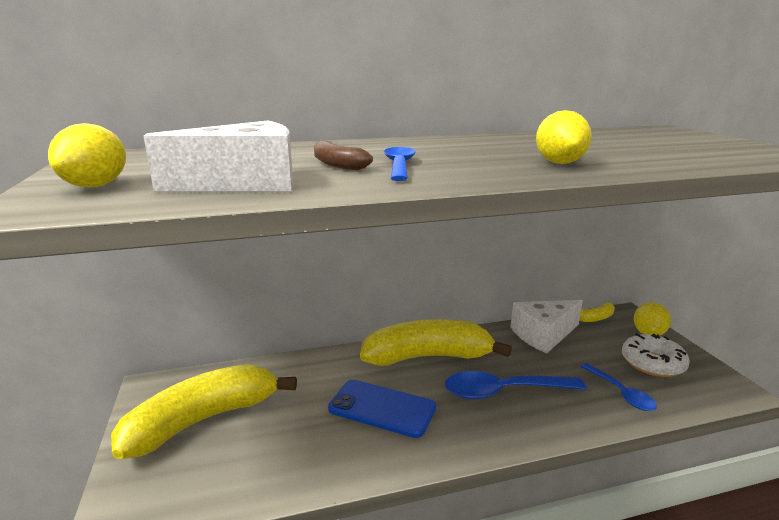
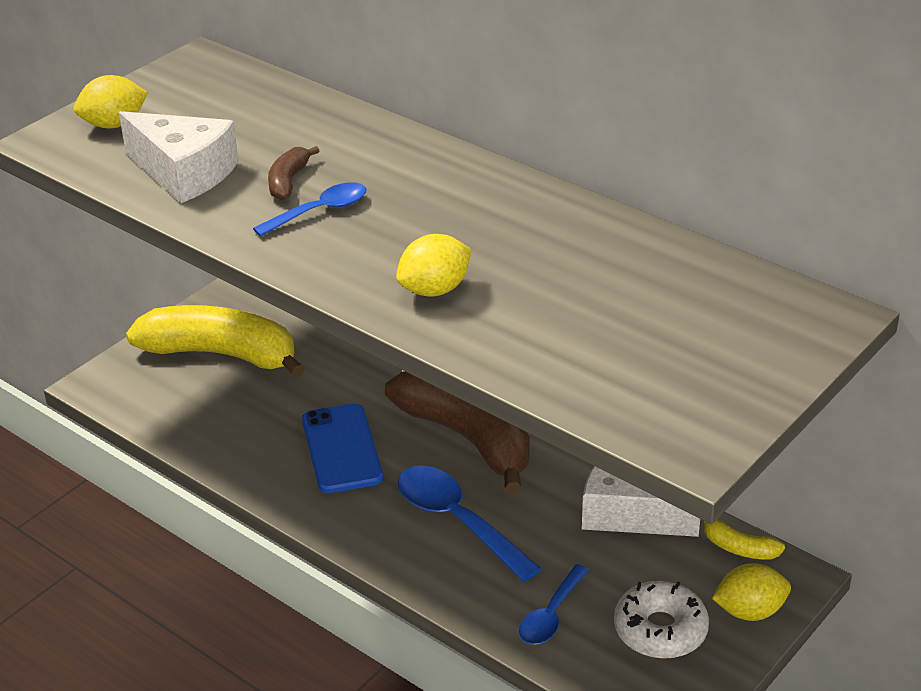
camera: 55 degrees right, 15 degrees up
yellow banana [360,319,512,366] -> brown banana [385,372,530,494]

